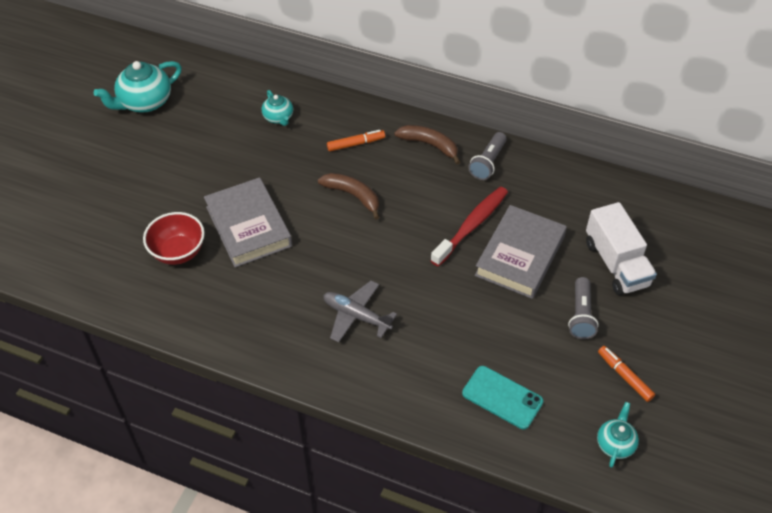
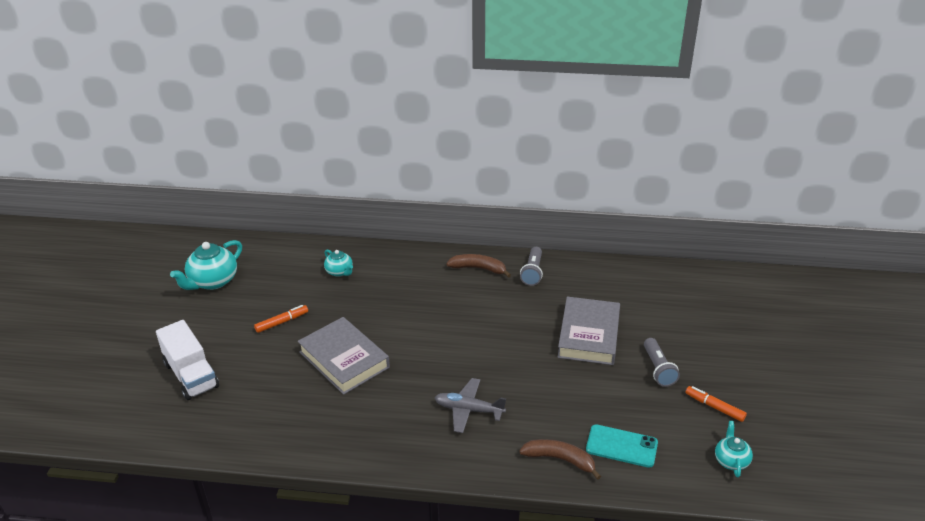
camera: 15 degrees left, 15 degrees down
red bowl [143,212,205,265] -> none
brown banana [318,173,379,220] -> brown banana moved to [519,439,601,480]
orange marker [327,130,385,151] -> orange marker moved to [254,305,308,333]
red toothbrush [430,187,508,266] -> none
white truck [586,202,657,295] -> white truck moved to [156,320,219,400]

